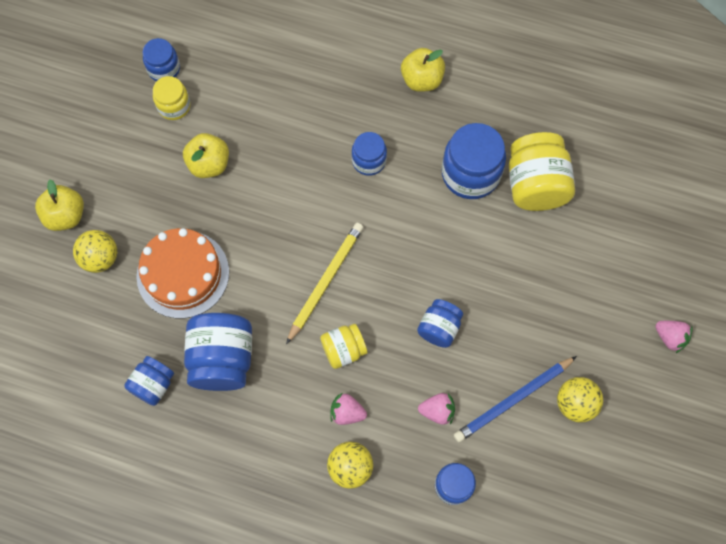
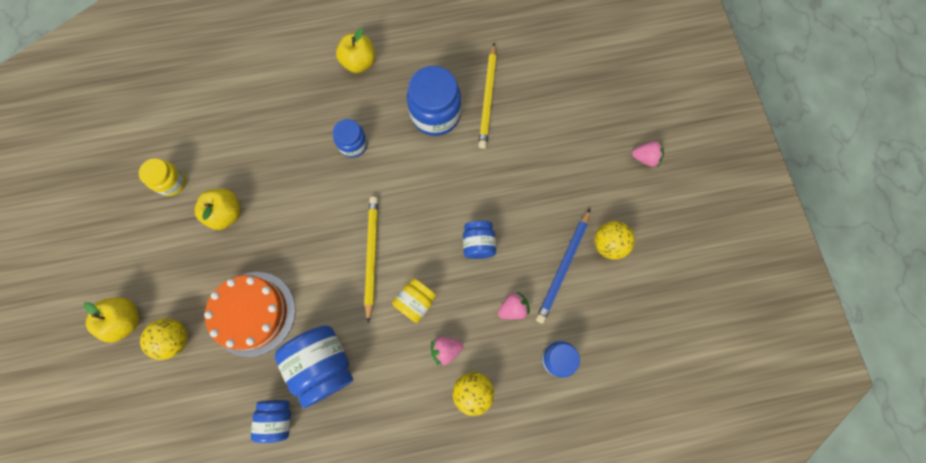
camera: 30 degrees left, 5 degrees up
blue jar [143,38,180,81] -> none
yellow jar [509,132,575,211] -> yellow pencil [478,43,497,149]

